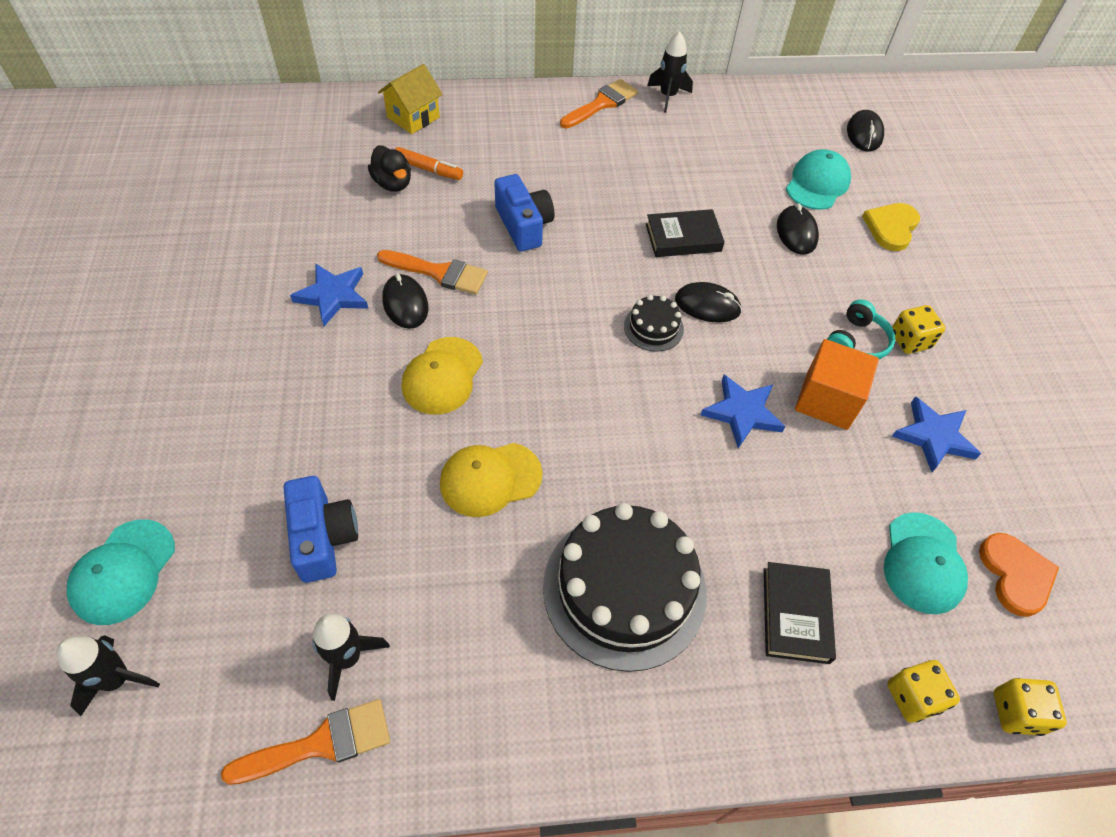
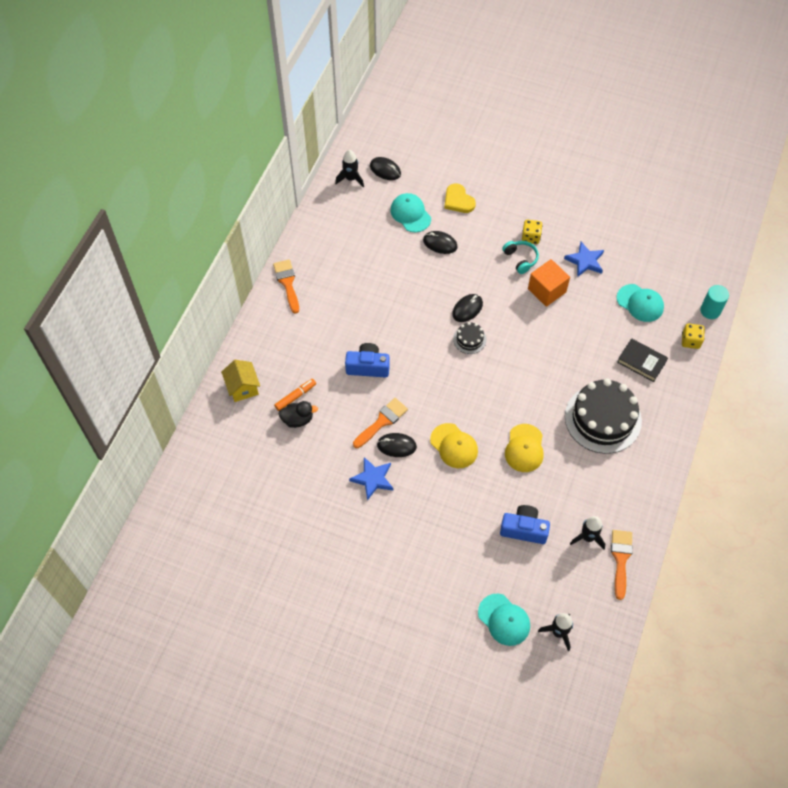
camera: 60 degrees left, 5 degrees up
black book [646,209,725,257] -> none
black rocket [647,31,693,113] -> black rocket moved to [335,150,364,187]
blue star [701,375,785,448] -> none
orange heart [979,533,1059,617] -> none
yellow dice [994,678,1066,736] -> turquoise cylinder [700,285,729,319]

